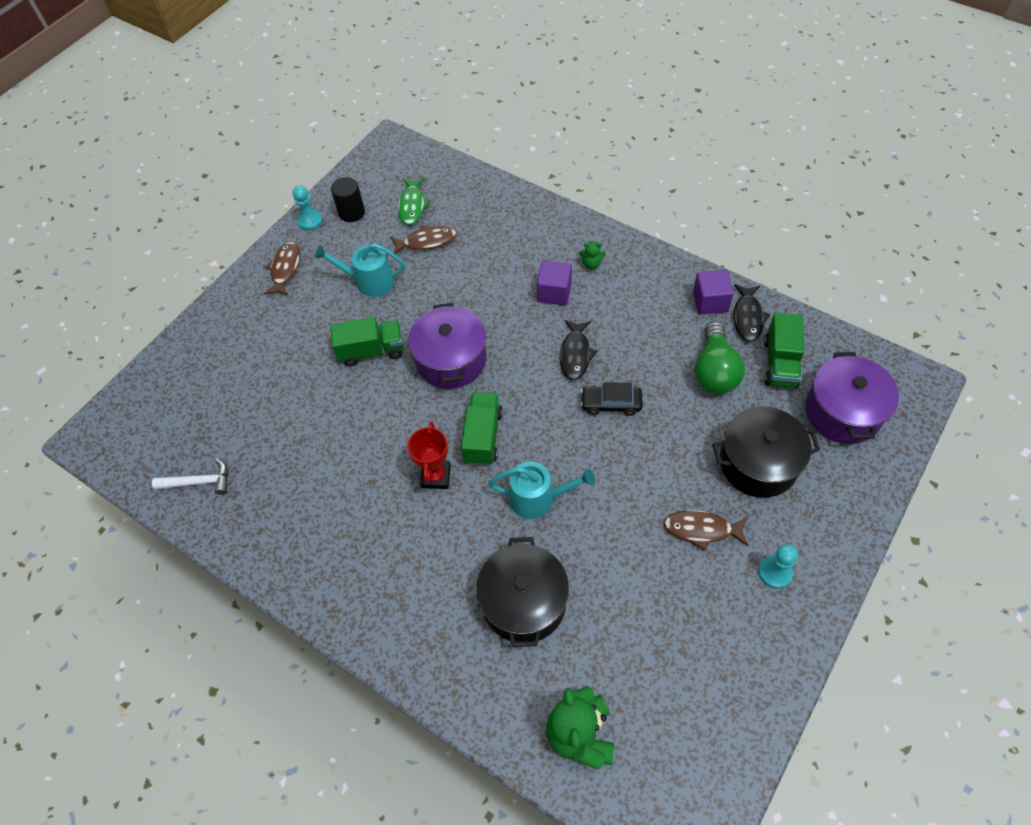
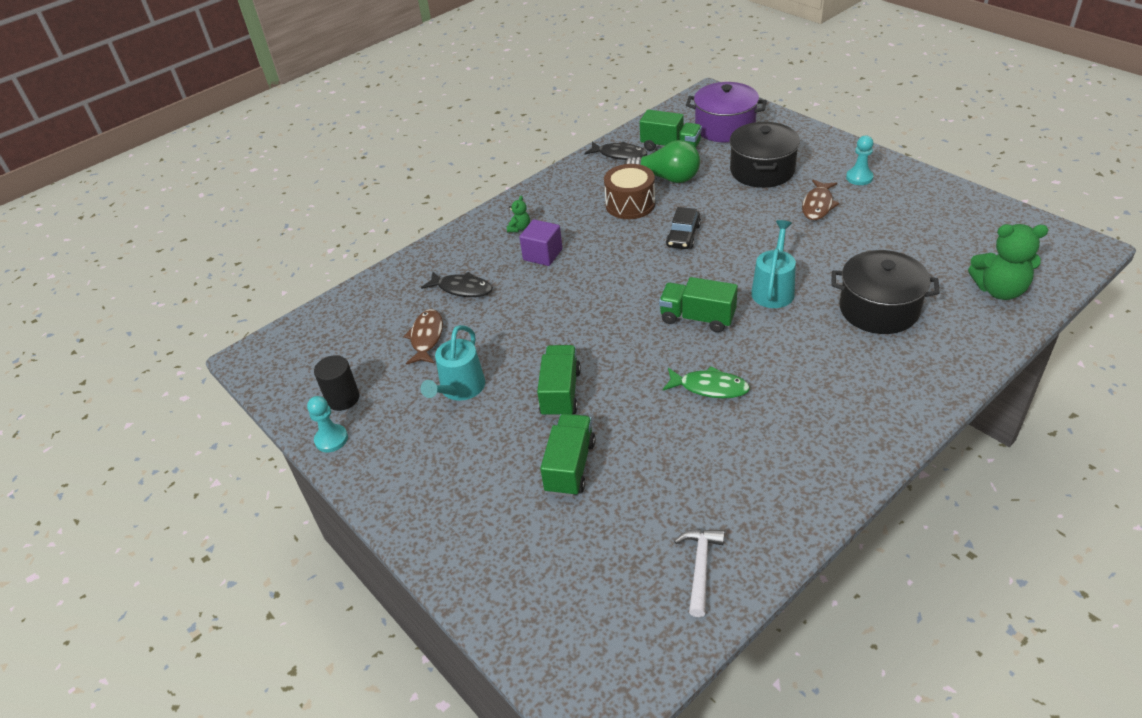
camera: 75 degrees left, 15 degrees down
brown fish [264,242,300,296] -> none
green fish [398,178,431,225] -> green fish moved to [663,366,750,398]
red trophy [407,422,451,489] -> none
purple pot [408,303,487,389] -> none
black fish [560,320,597,380] -> black fish moved to [421,272,493,297]
purple cube [693,270,734,315] -> none
none -> green truck [540,414,596,497]
none -> brown drum [604,164,655,219]

